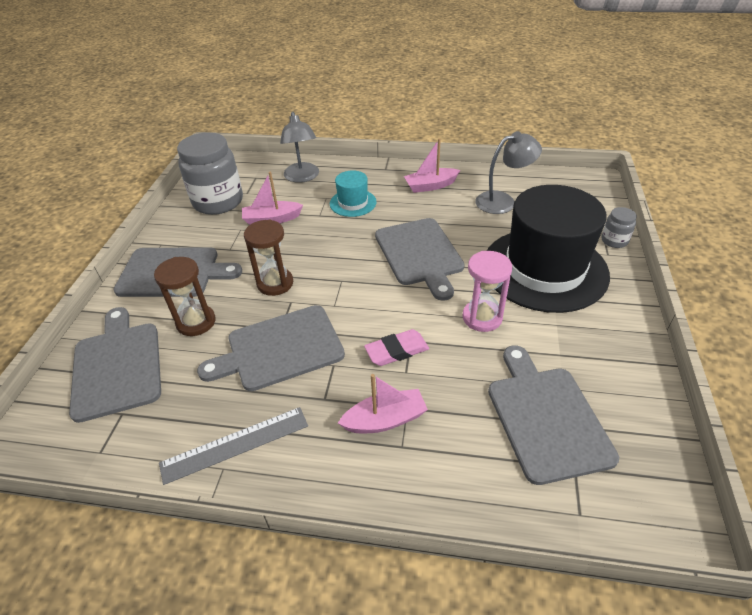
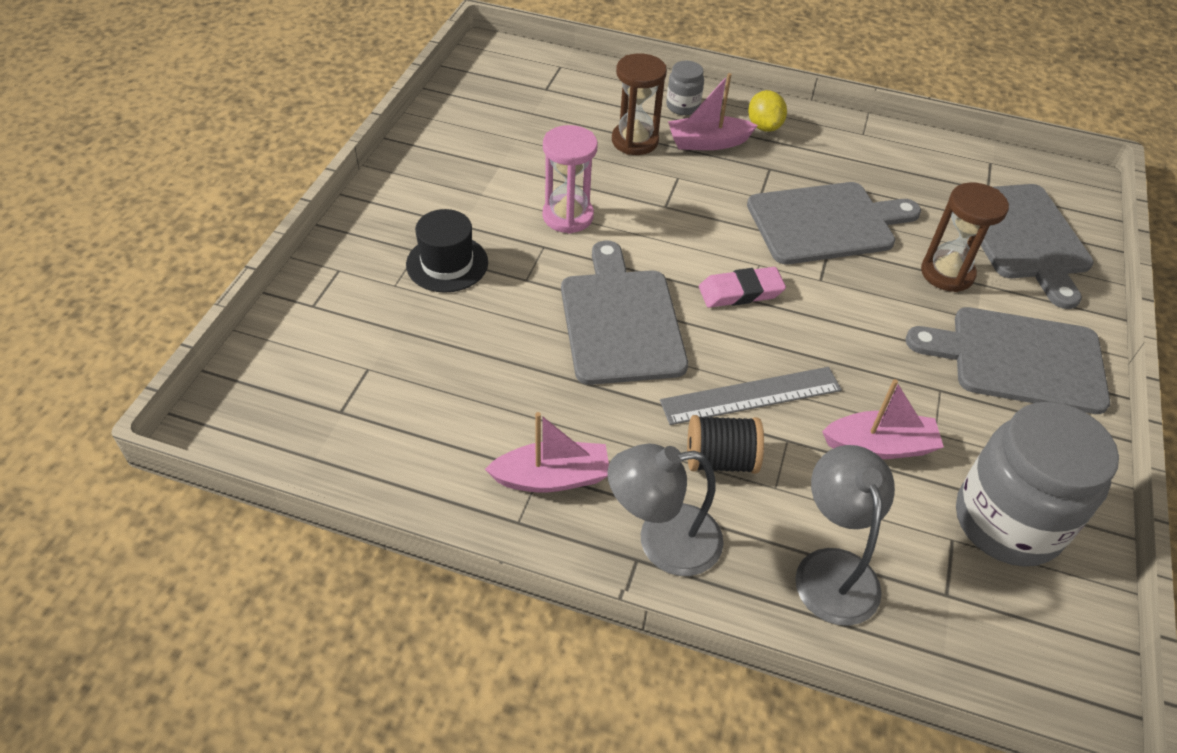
camera: 175 degrees left, 5 degrees up
grey ruler [159,407,308,485] -> grey ruler moved to [660,367,842,425]
brown hourglass [244,219,293,296] -> brown hourglass moved to [612,53,667,155]
turquoise hat [330,171,377,217] -> black spool [687,415,764,474]
pink eraser [364,329,429,366] -> pink eraser moved to [699,267,786,308]
grey lamp [475,131,542,214] -> grey lamp moved to [607,444,724,576]
black hat [487,185,610,313] -> black hat [406,209,488,293], size x0.45
grey cutting board [488,345,619,485] -> none
grey jar [601,207,637,248] -> grey jar moved to [666,61,704,115]
none -> yellow lemon [748,90,787,132]

